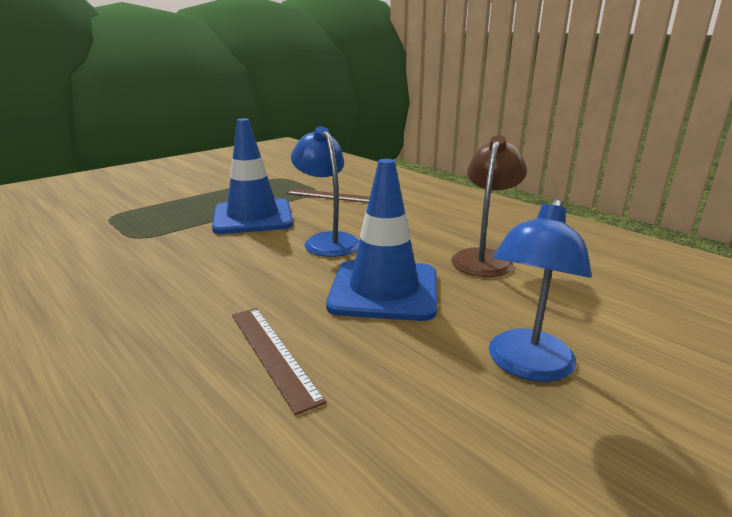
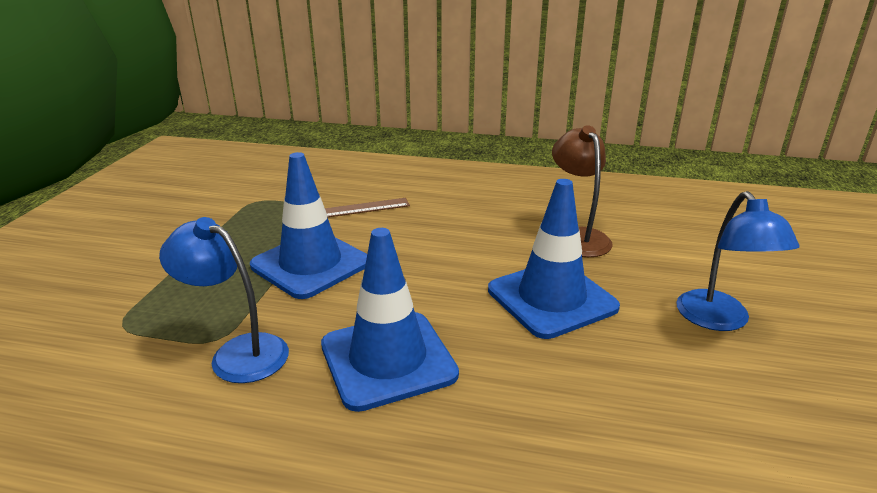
camera: 35 degrees left, 5 degrees up
brown ruler [232,308,326,415] -> none
blue lamp [291,126,359,257] -> blue lamp moved to [159,217,289,383]
none -> blue traffic cone [321,228,459,412]

